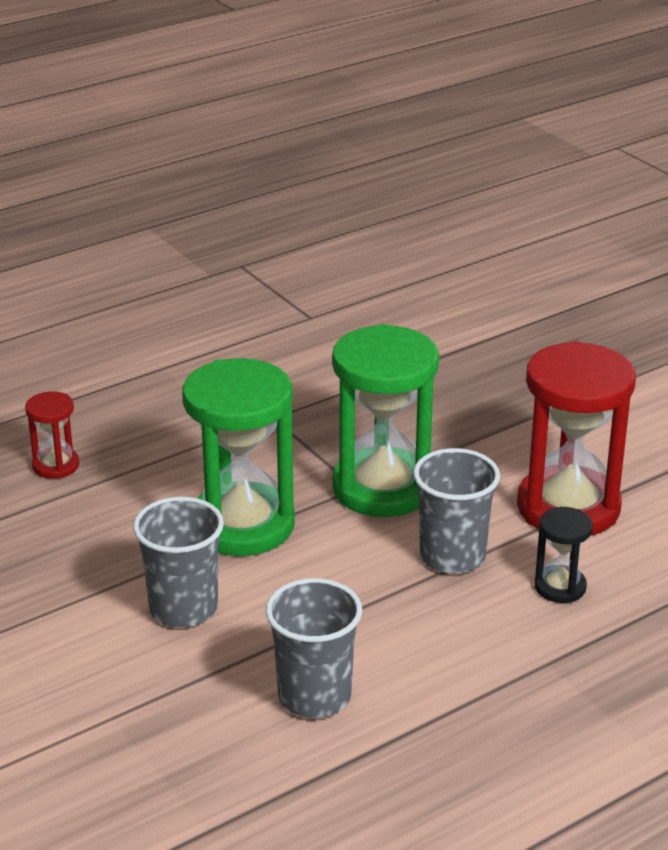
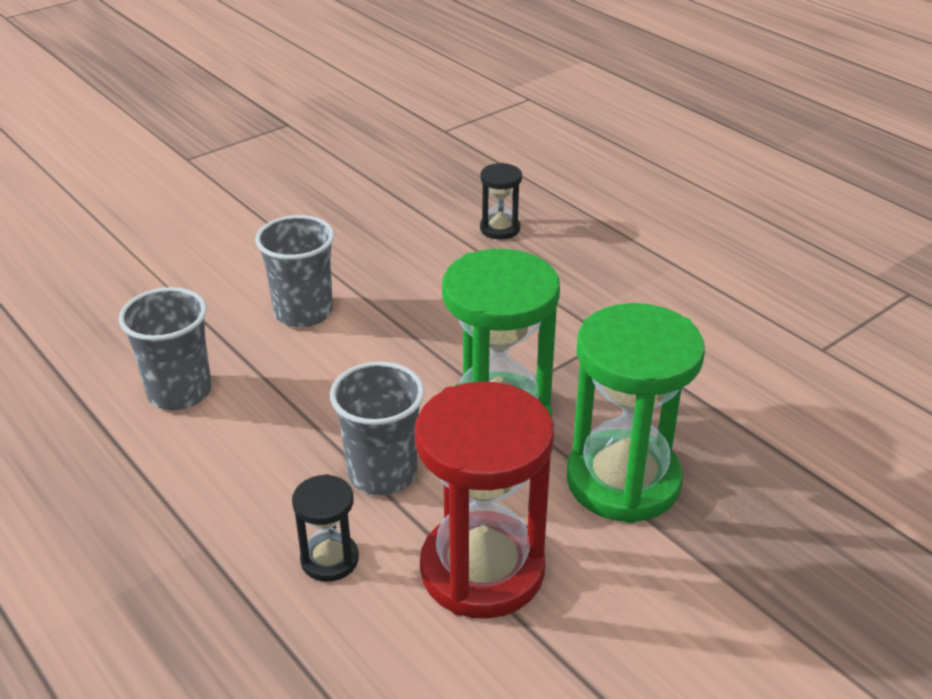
camera: 85 degrees right, 5 degrees up
red hourglass [25,391,79,479] -> black hourglass [480,163,522,240]
green hourglass [182,358,295,556] -> green hourglass moved to [566,303,705,523]

